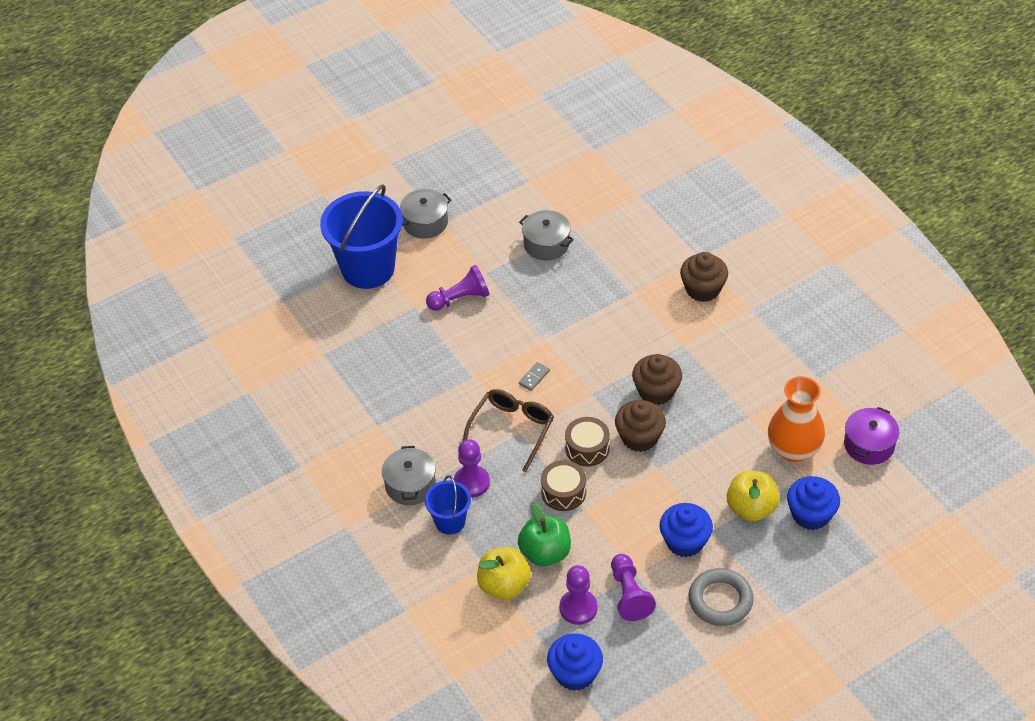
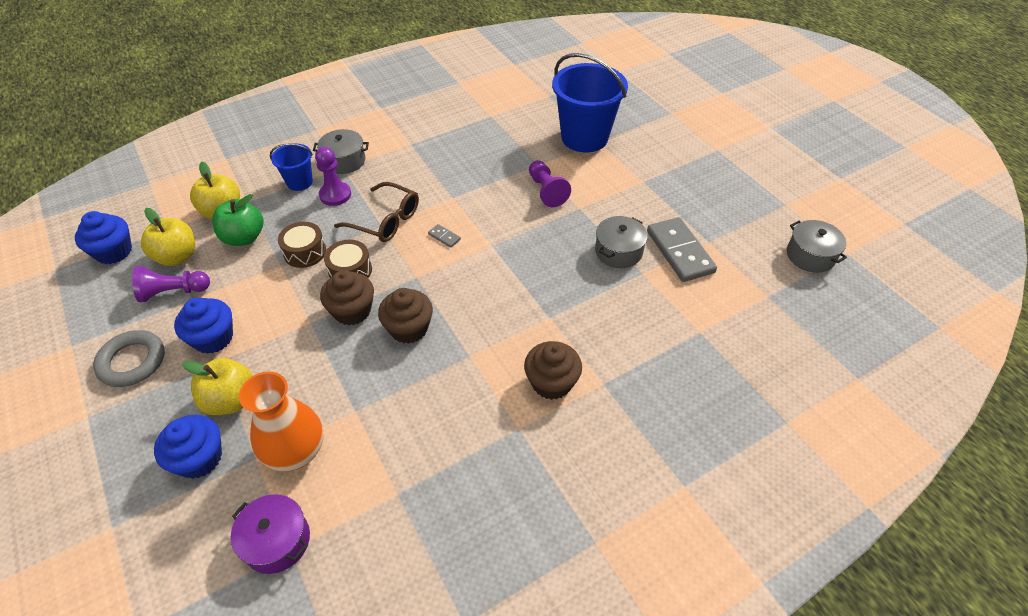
camera: 90 degrees right, 0 degrees up
grey pot [400,189,451,239] -> grey pot moved to [787,220,847,273]
purple pawn [559,565,597,625] -> yellow apple [141,208,195,266]
none -> grey domino [647,217,717,282]

